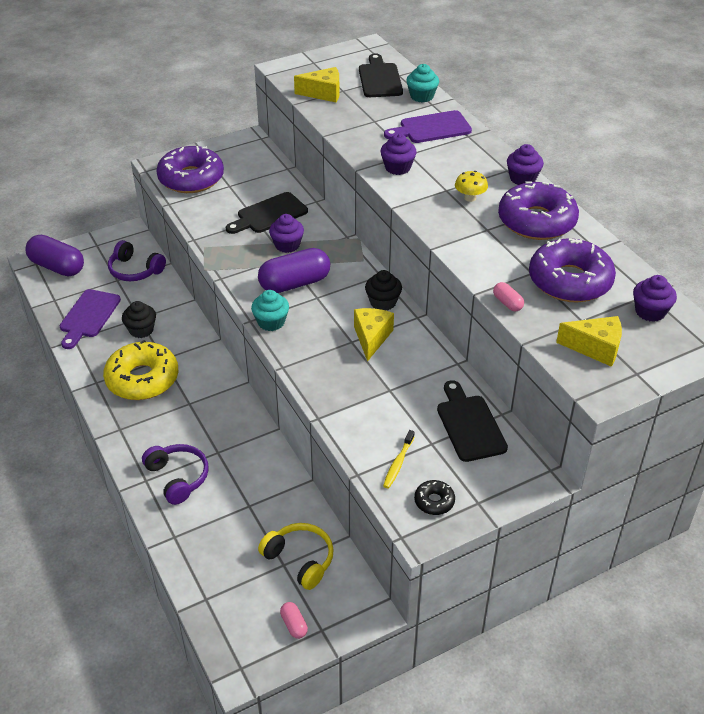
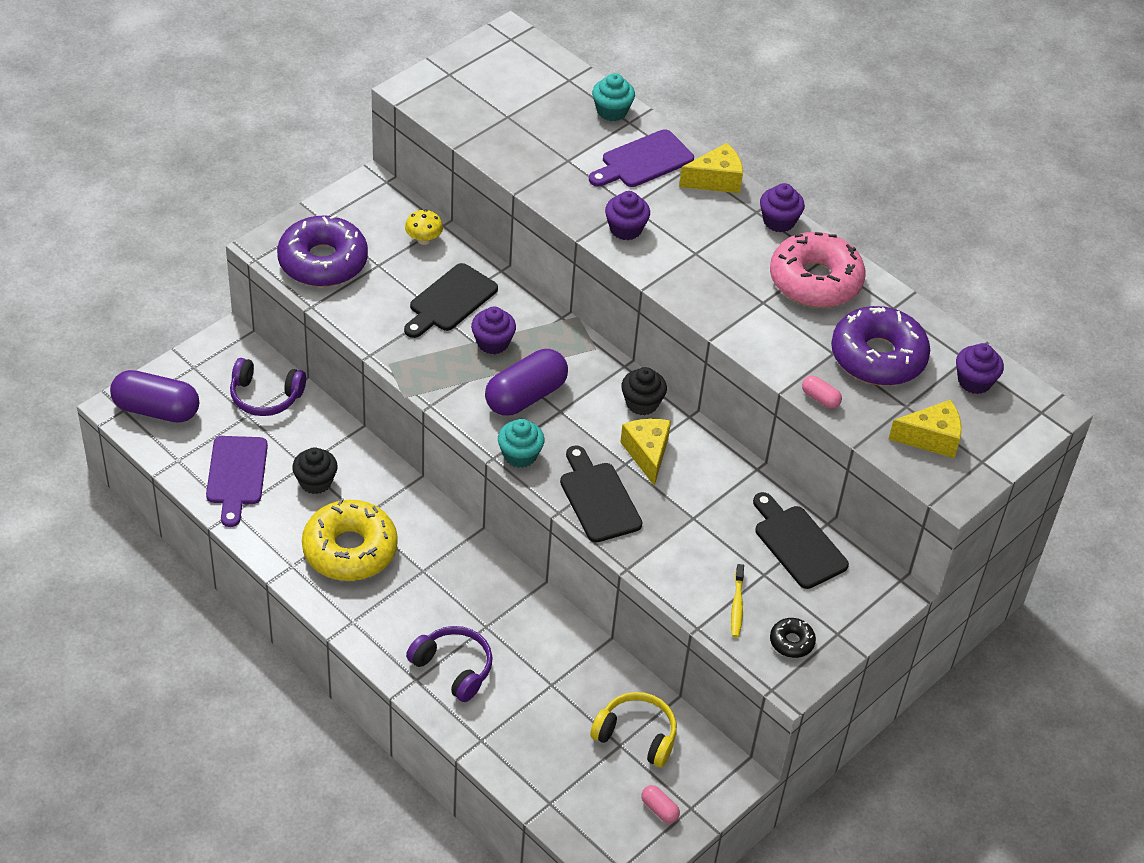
camera: 20 degrees left, 5 degrees up
yellow cheese [294,67,339,102] -> yellow cheese moved to [679,143,743,193]
black cutting board [359,53,403,97] -> black cutting board moved to [560,445,642,542]
yellow mushroom [455,171,488,202] -> yellow mushroom moved to [405,209,443,245]
purple donut [498,181,579,240] -> pink donut [770,232,866,308]

